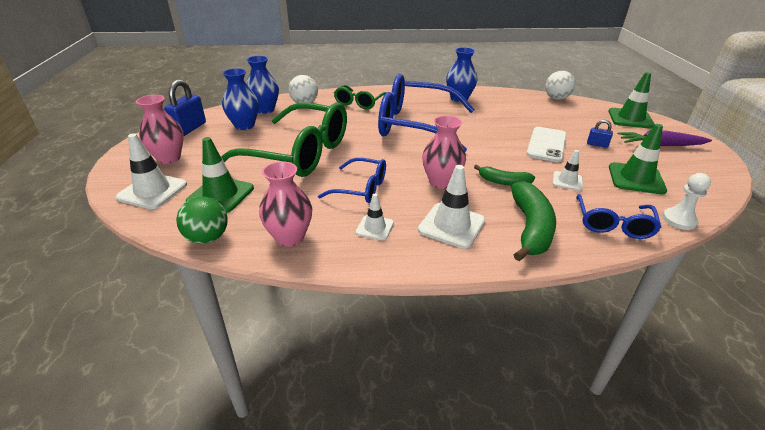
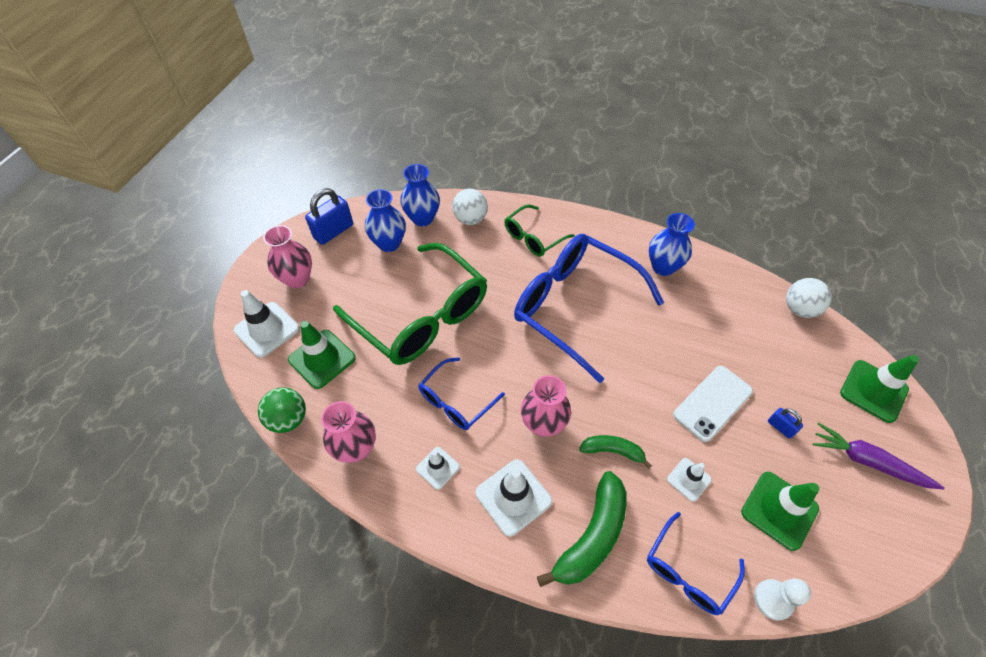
camera: 25 degrees right, 20 degrees up
blue glasses [318,158,386,203] -> blue glasses turned 90 degrees clockwise [418,357,505,430]
green banana [474,165,535,186] -> green banana turned 150 degrees clockwise [579,435,652,469]

